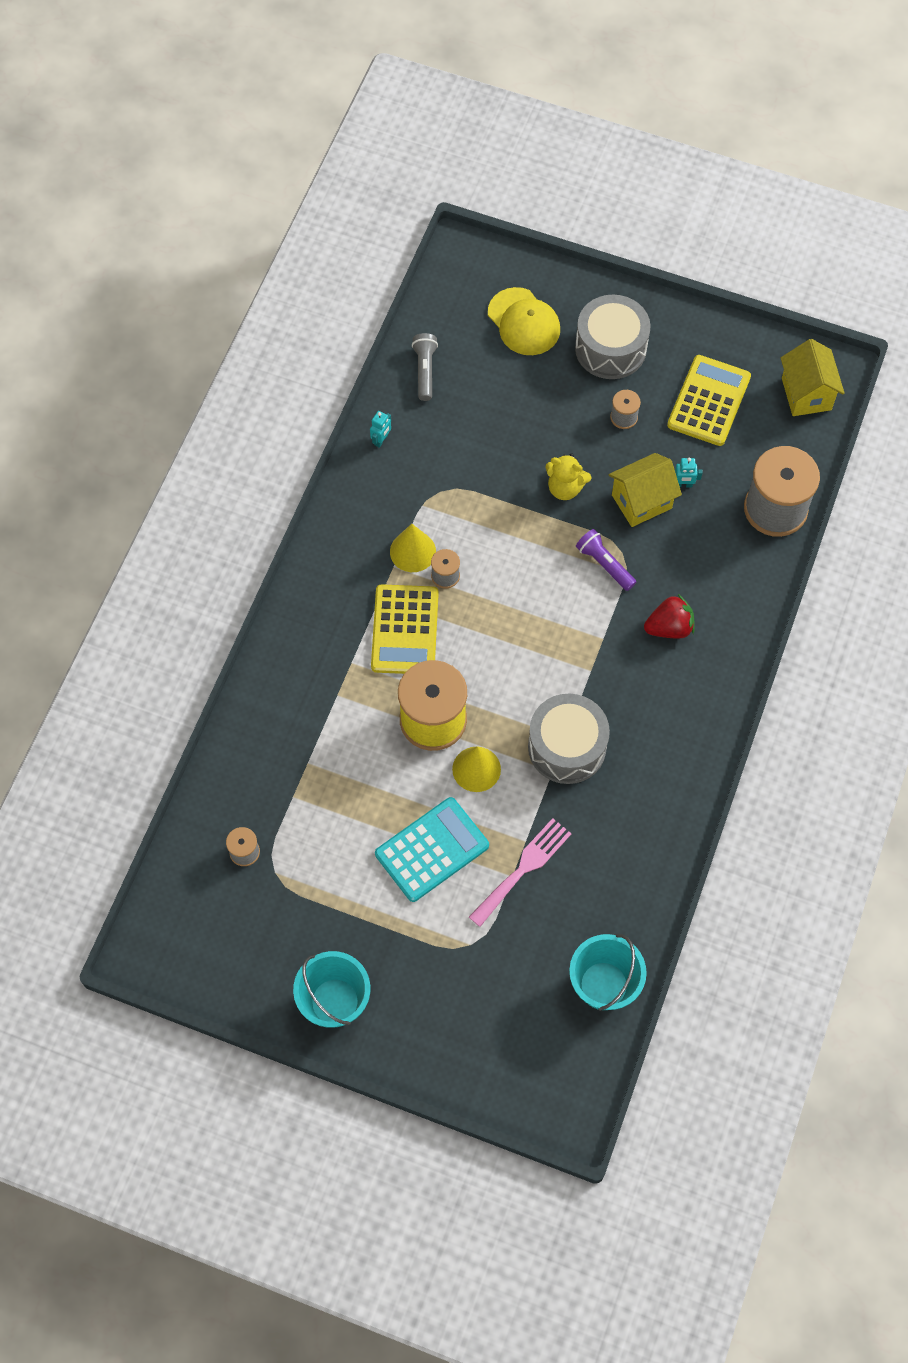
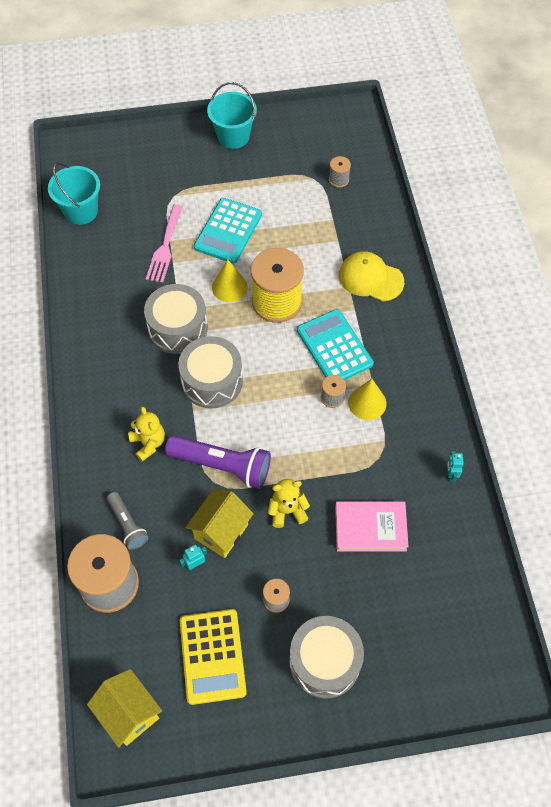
camera: 150 degrees right, 5 degrees down
yellow calculator [371,584,439,674] -> turquoise calculator [297,309,374,380]
grey flashlight [412,333,438,401] -> grey flashlight moved to [107,492,148,550]
yellow cap [488,287,560,355] -> yellow cap moved to [339,251,404,301]
purple flashlight [576,529,636,591] -> purple flashlight [165,435,271,489], size x1.73
red strawberry [644,594,695,639] -> yellow teddy bear [128,406,165,462]
none -> grey drum [178,336,243,408]
none -> pink book [335,502,409,552]

